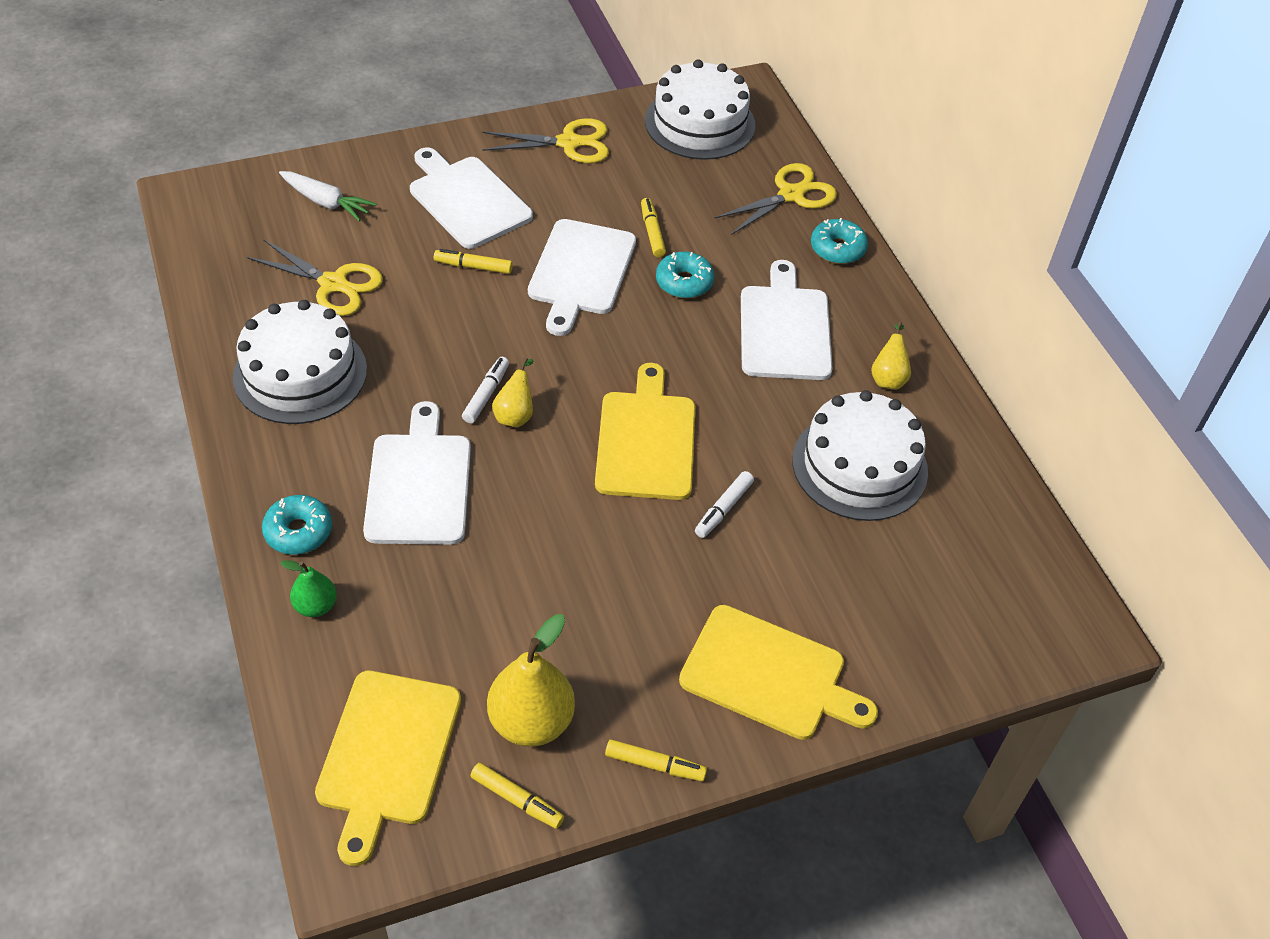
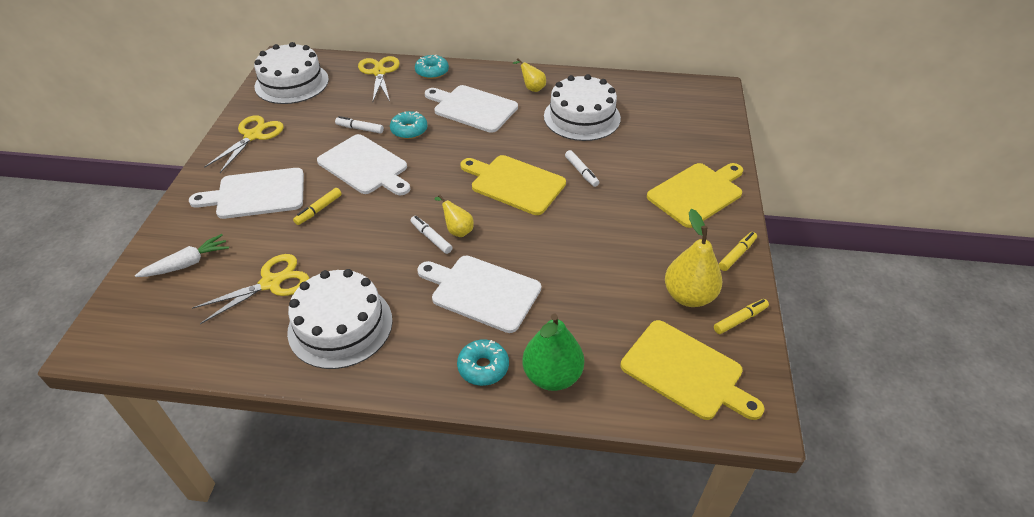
camera: 60 degrees left, 5 degrees down
green pear [280,560,337,617] -> green pear [522,314,584,391], size x1.82
yellow marker [641,198,666,257] -> white marker [335,116,384,134]

